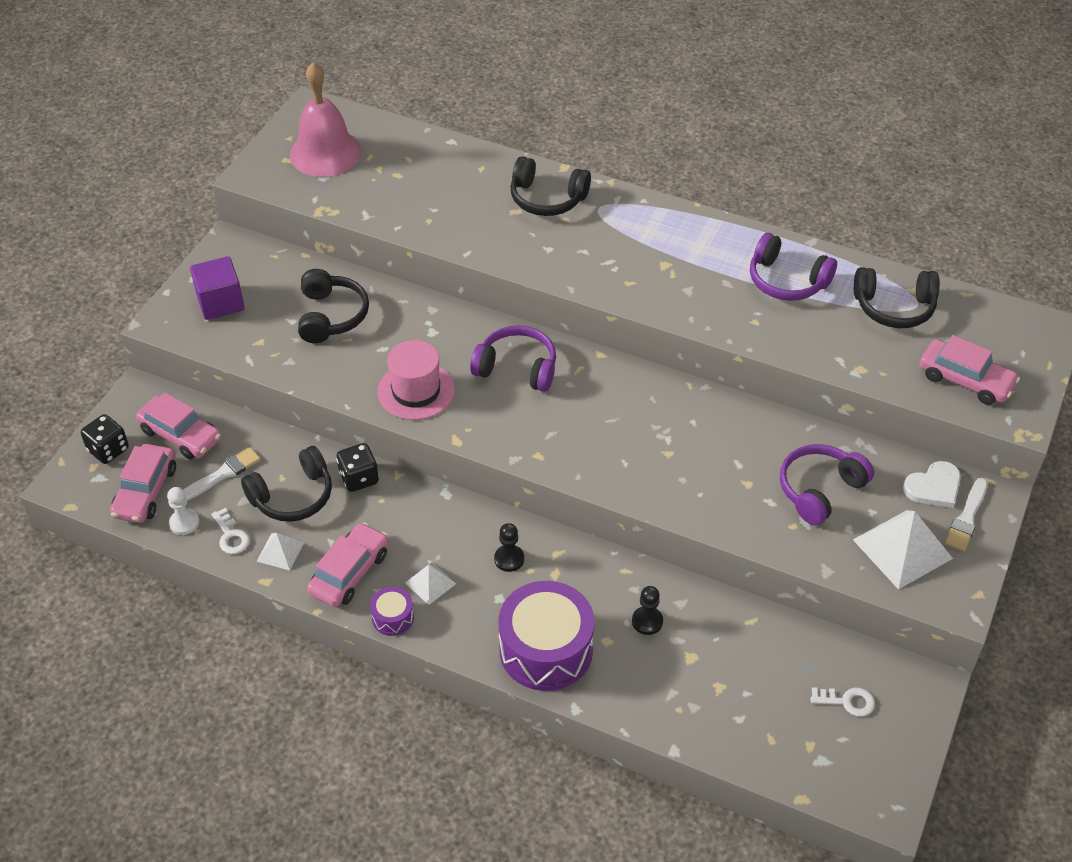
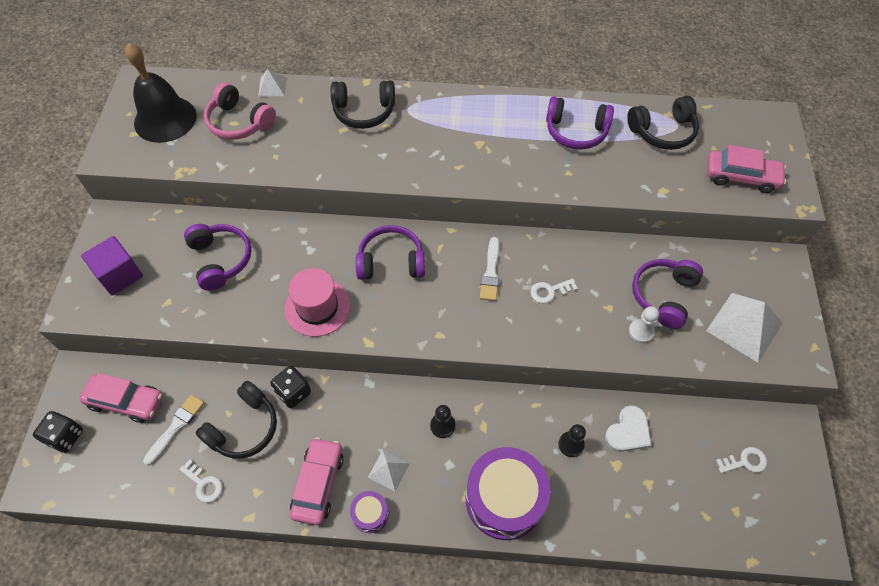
camera: 20 degrees left, 10 degrees up
pink car [110,444,176,523] -> none
white pawn [167,487,199,535] -> white pawn moved to [629,306,659,343]
white pyramid [257,533,304,571] -> white pyramid moved to [258,69,286,97]
pink bell [290,62,362,177] -> black bell [125,43,197,143]
black headphones [298,269,369,343] -> purple headphones [184,224,251,291]
white heart [903,461,961,508] -> white heart moved to [605,405,652,452]
white brush [944,478,988,551] -> white brush moved to [480,237,499,301]
none -> pink headphones [204,82,276,140]
none -> white key [531,278,578,303]

